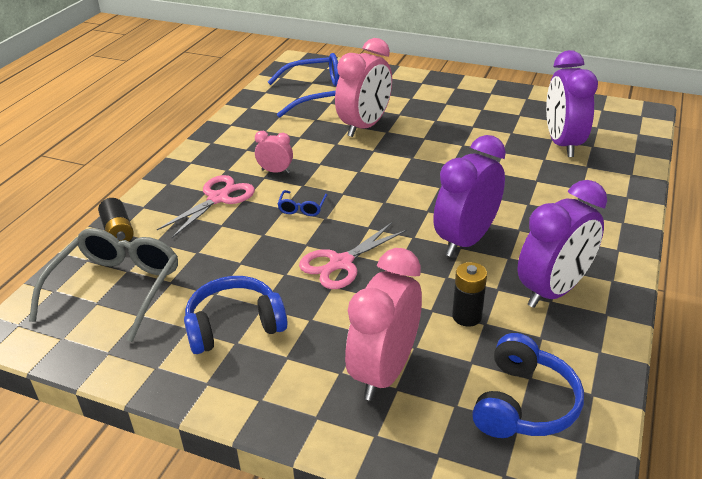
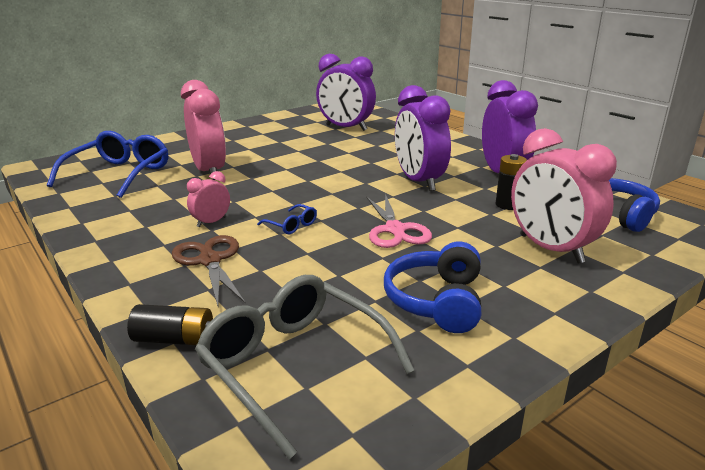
camera: 60 degrees left, 10 degrees down
pink scissors [157,175,255,238] -> brown scissors [172,235,246,306]

